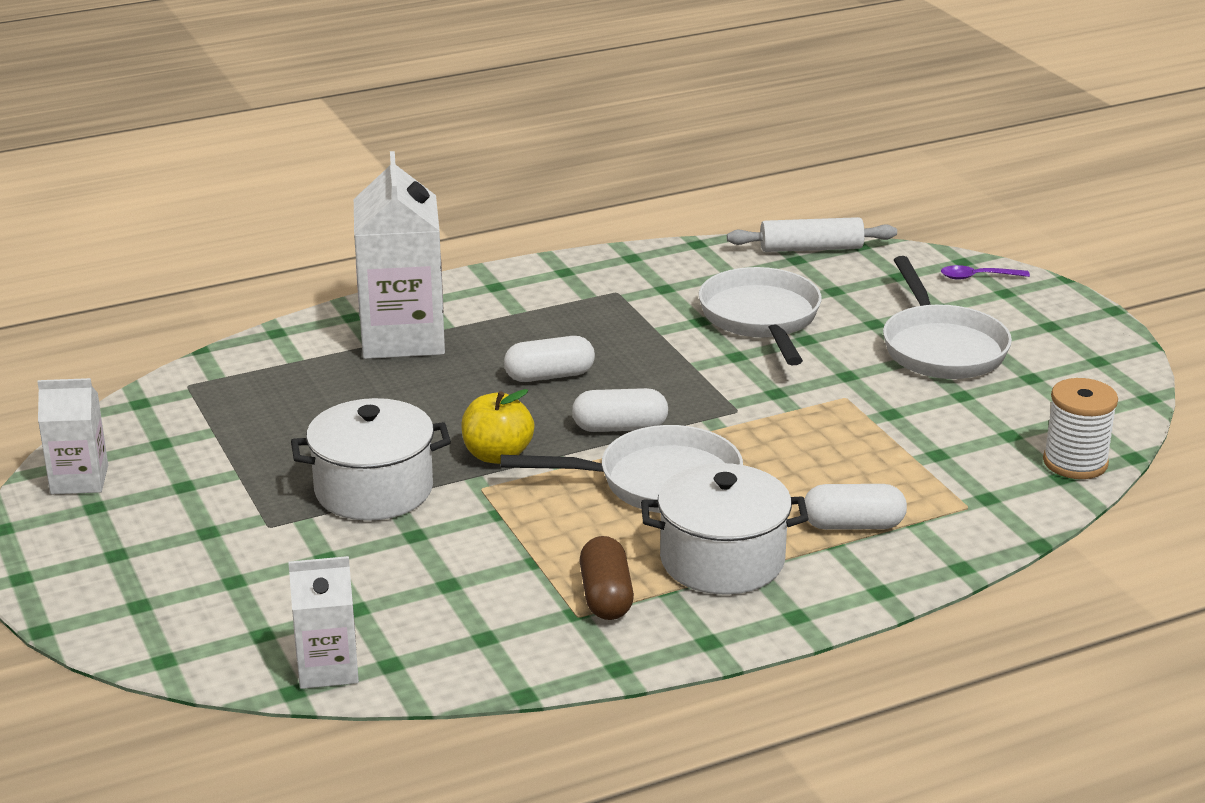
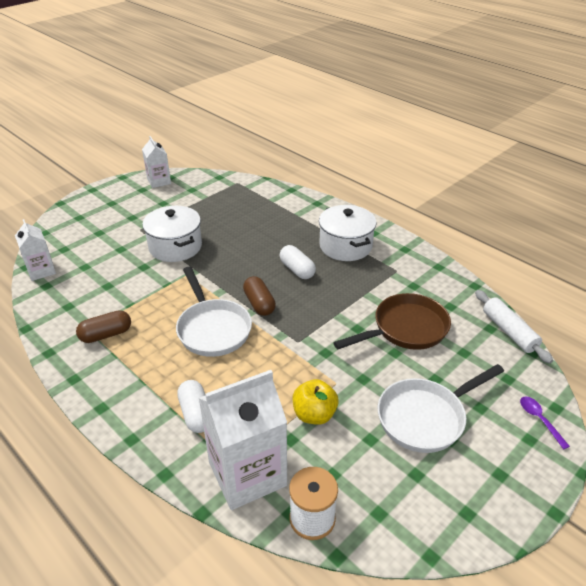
camera: 70 degrees right, 10 degrees up
white carton [354,151,445,359] -> white carton moved to [199,370,287,510]
yellow apple [461,389,535,464] -> yellow apple moved to [293,379,339,425]
white capsule [572,388,668,432] -> brown capsule [243,276,276,316]
white pot [641,463,809,595] -> white pot moved to [319,205,376,261]
white pan [699,267,822,365] -> brown pan [333,293,451,350]

